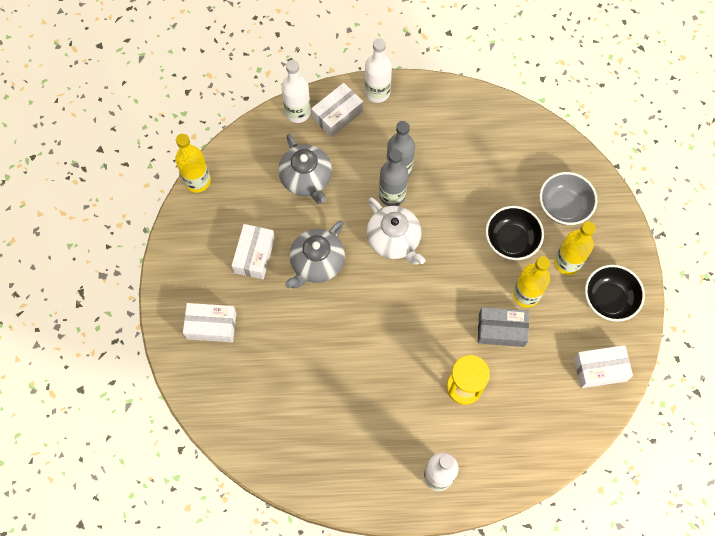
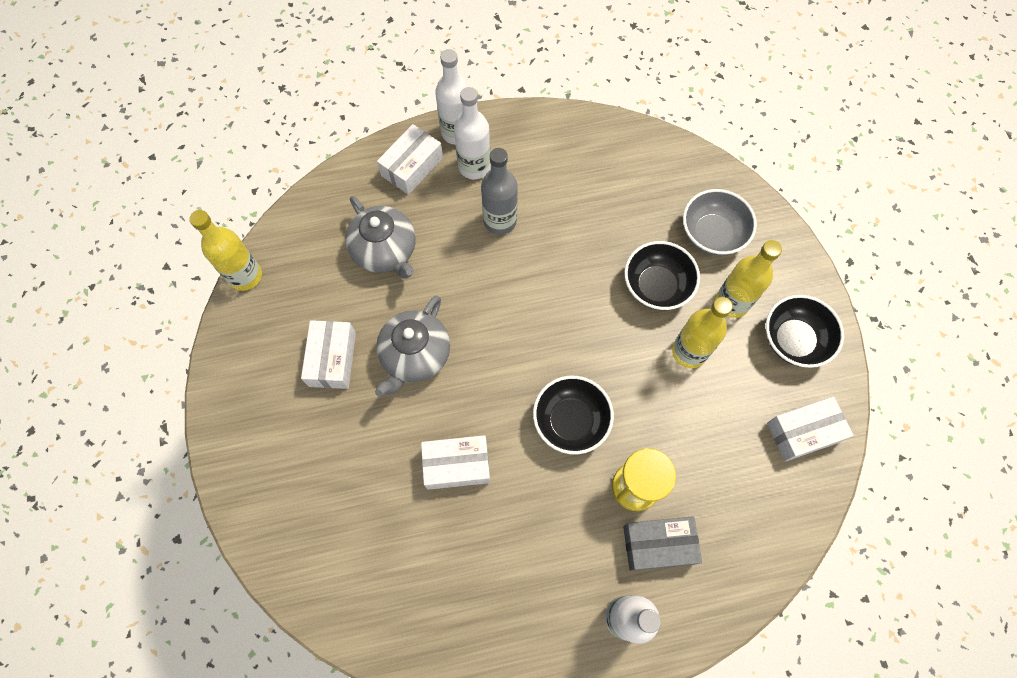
camera: 10 degrees left, 0 degrees up
white box [183,303,236,342] -> white box moved to [421,435,490,490]
white bottle [281,60,311,123] -> white bottle moved to [454,87,491,179]
white teapot [366,198,425,265] -> none
grey bottle [379,149,408,206] -> none
grey box [478,307,529,347] -> grey box moved to [623,516,702,571]
none -> black bowl [533,376,614,454]

